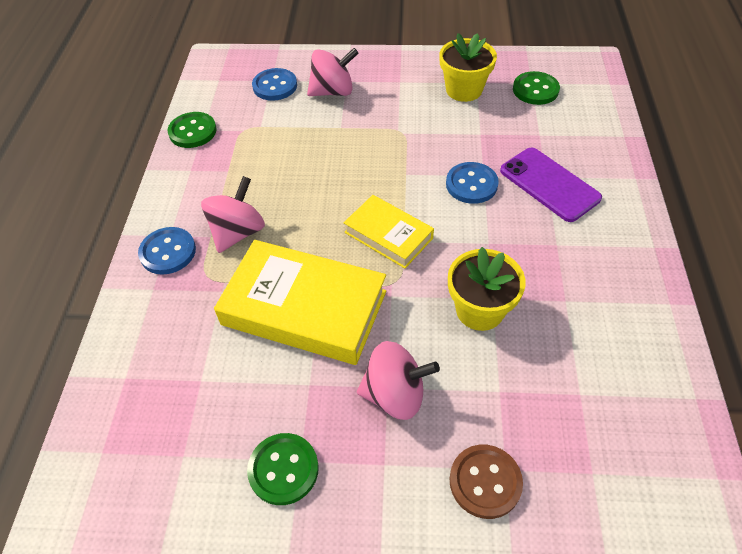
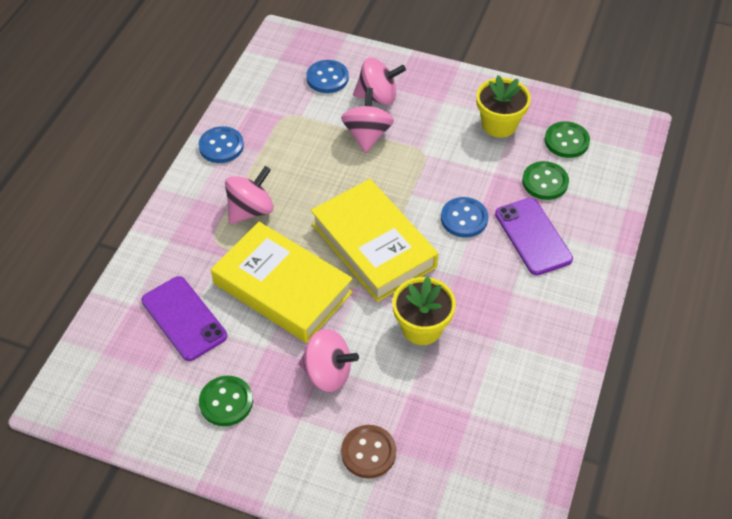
camera: 15 degrees right, 0 degrees up
blue button [138,227,196,275] -> blue button moved to [198,126,244,163]
green button [168,112,217,148] -> green button moved to [522,161,569,200]
yellow book [344,195,434,269] -> yellow book [311,179,438,302], size x1.74
none -> purple phone [141,276,227,361]
none -> pink spinning top [341,88,394,153]

